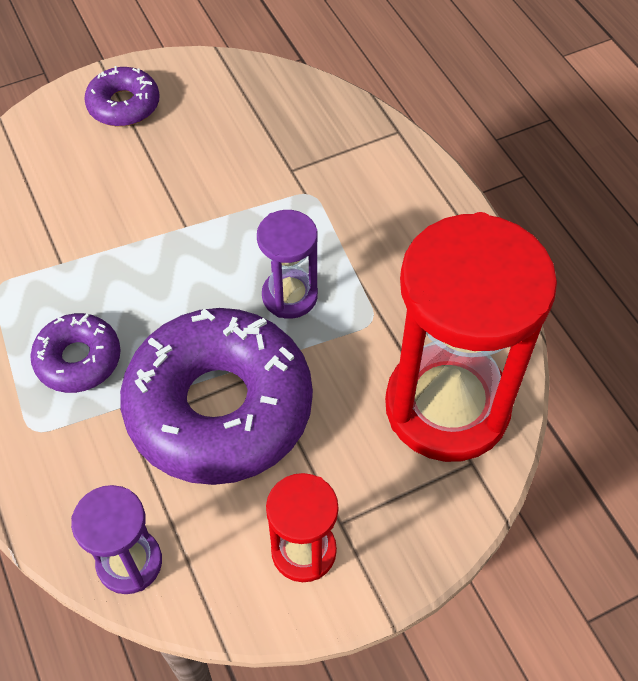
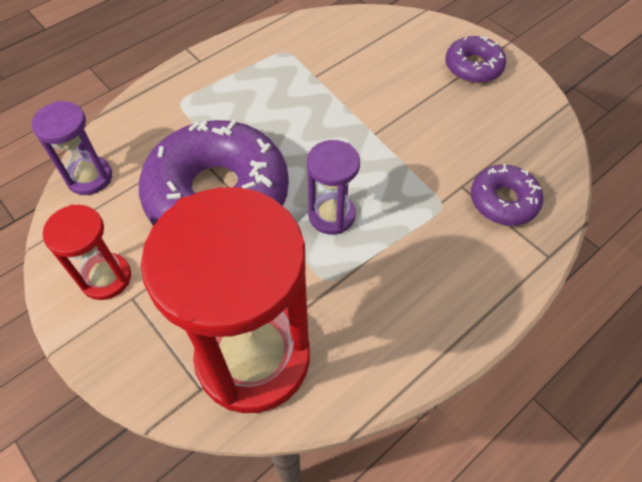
camera: 75 degrees right, 0 degrees up
purple donut [30,313,121,393] -> purple donut moved to [471,164,543,226]

